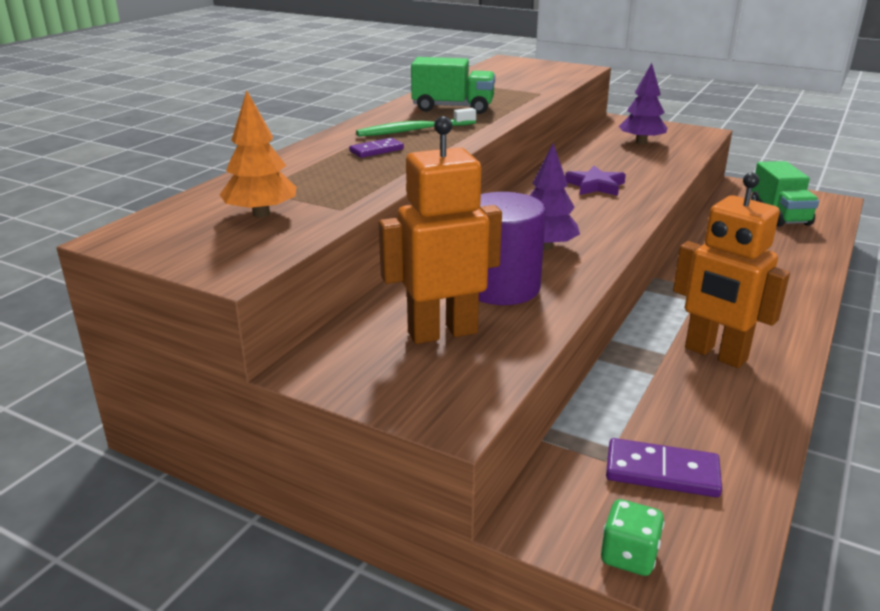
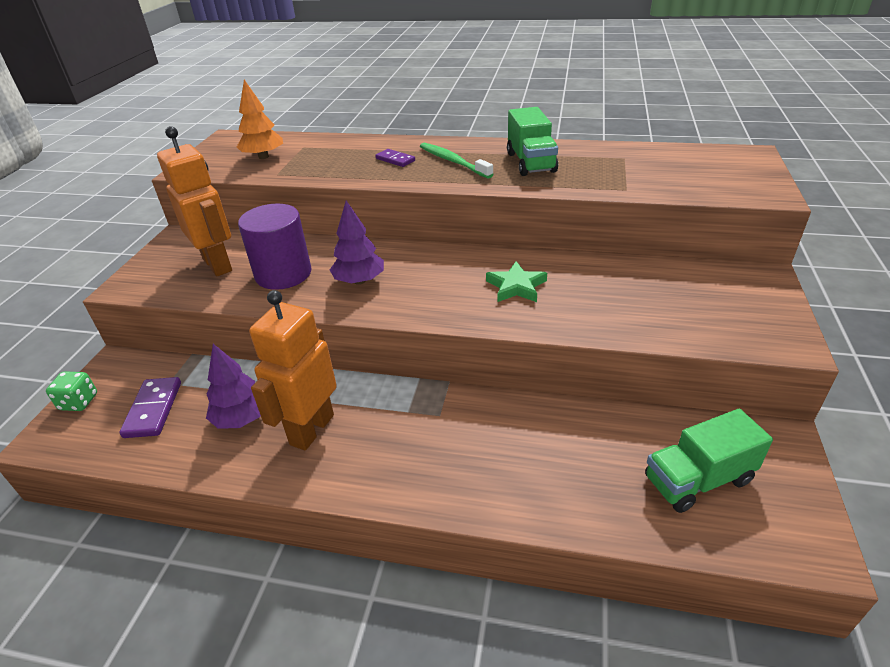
camera: 75 degrees right, 10 degrees up
purple star [565,166,626,196] -> green star [486,261,547,302]
purple tree [619,63,667,144] -> purple tree moved to [206,344,261,429]

